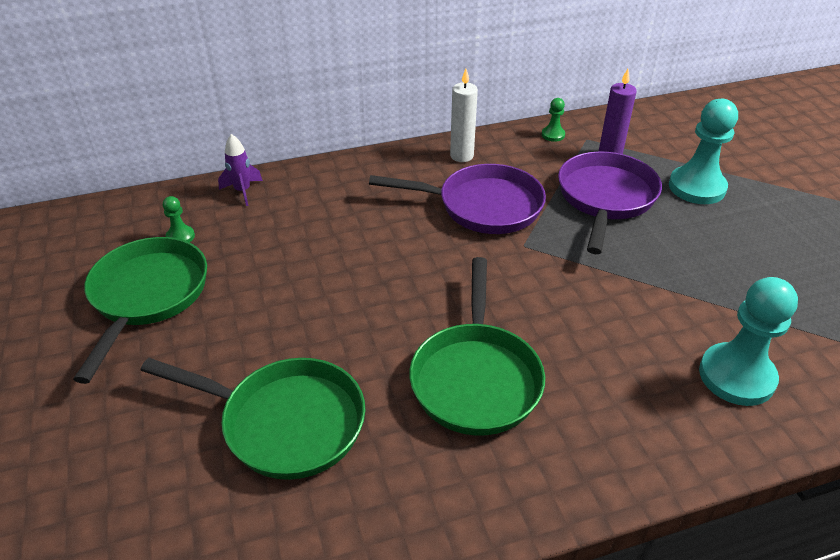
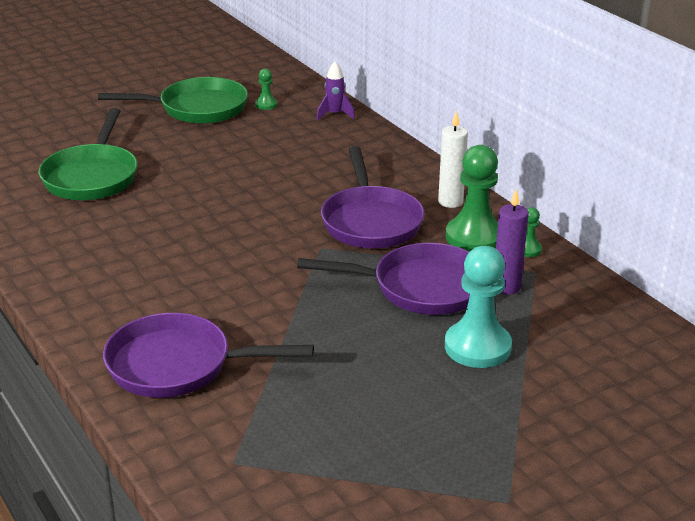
camera: 75 degrees right, 10 degrees down
green pan [409,257,545,435] -> none
turquoise pawn [699,277,798,406] -> purple pan [103,313,314,398]
none -> green pawn [446,145,498,252]

